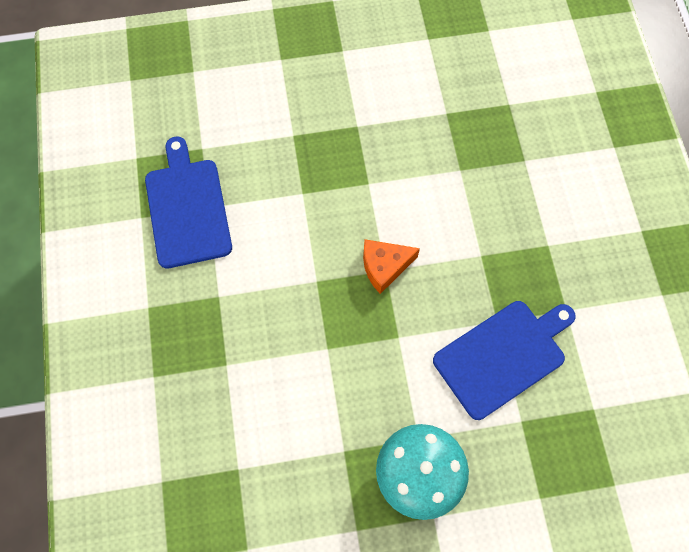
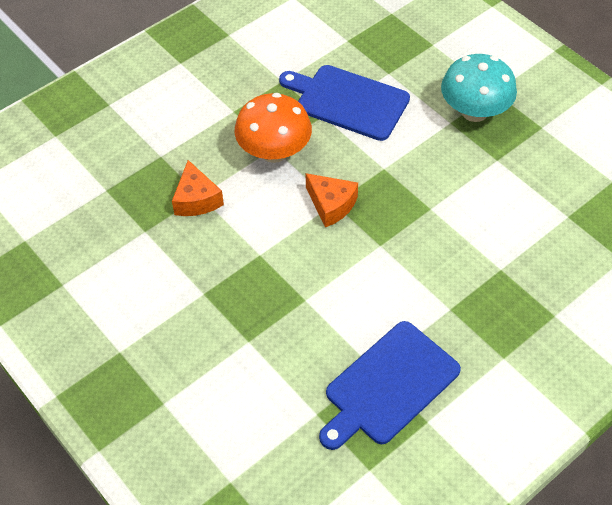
camera: 120 degrees left, 15 degrees down
none -> orange cheese [172,160,224,216]
none -> orange mushroom [235,93,312,163]

